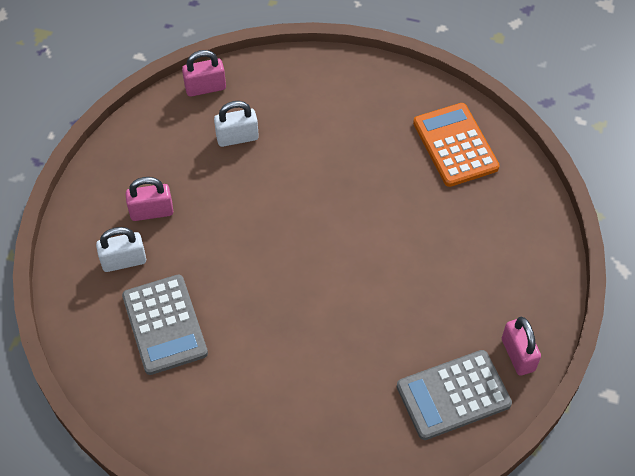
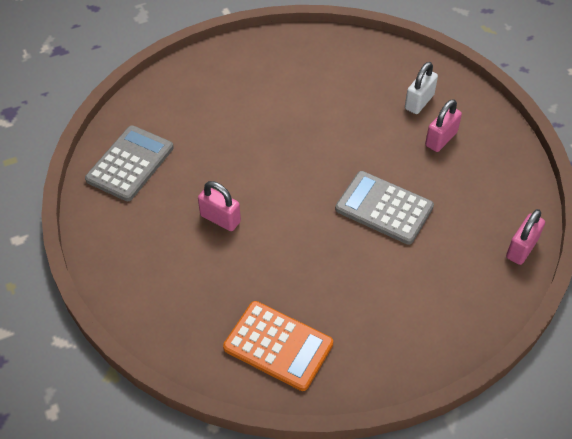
camera: 140 degrees right, 5 degrees down
grey calculator [122,274,208,375] -> grey calculator moved to [335,171,434,245]
white padlock [214,101,259,147] -> none
pink padlock [502,317,541,376] -> pink padlock moved to [198,181,241,231]

